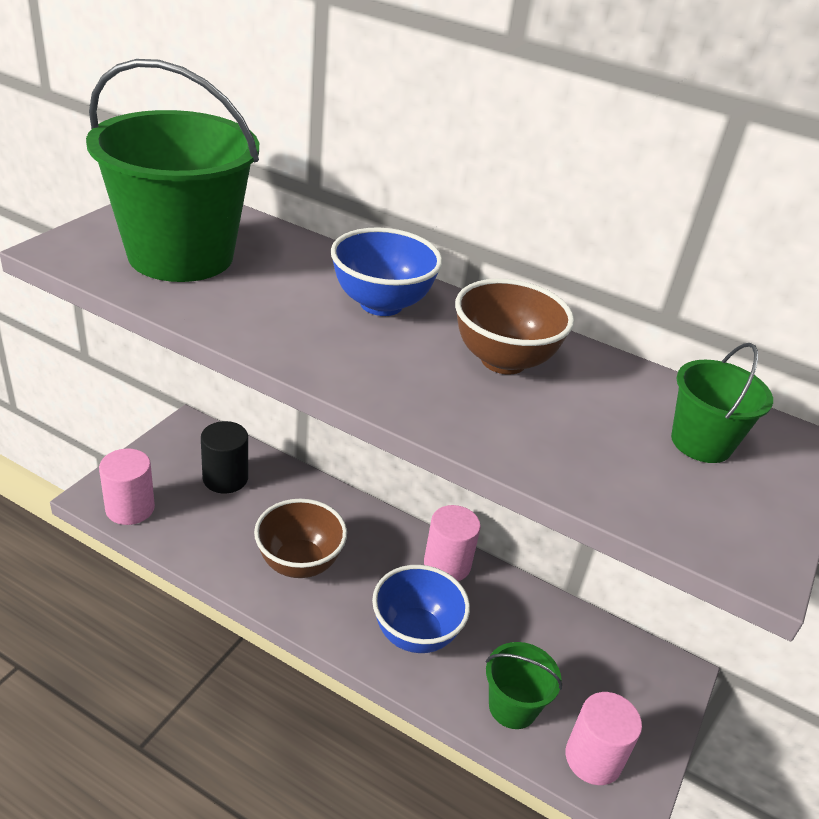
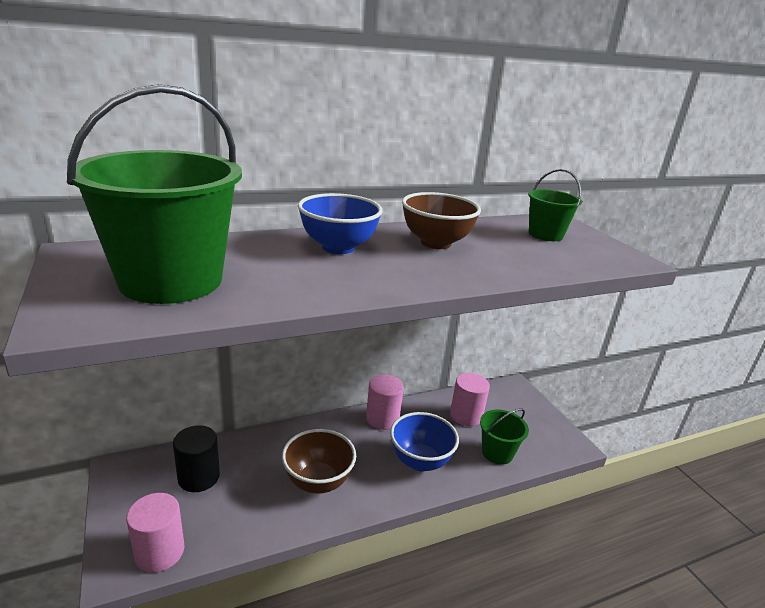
camera: 50 degrees left, 10 degrees down
pink cylinder [566,692,642,785] -> pink cylinder moved to [450,373,490,426]

